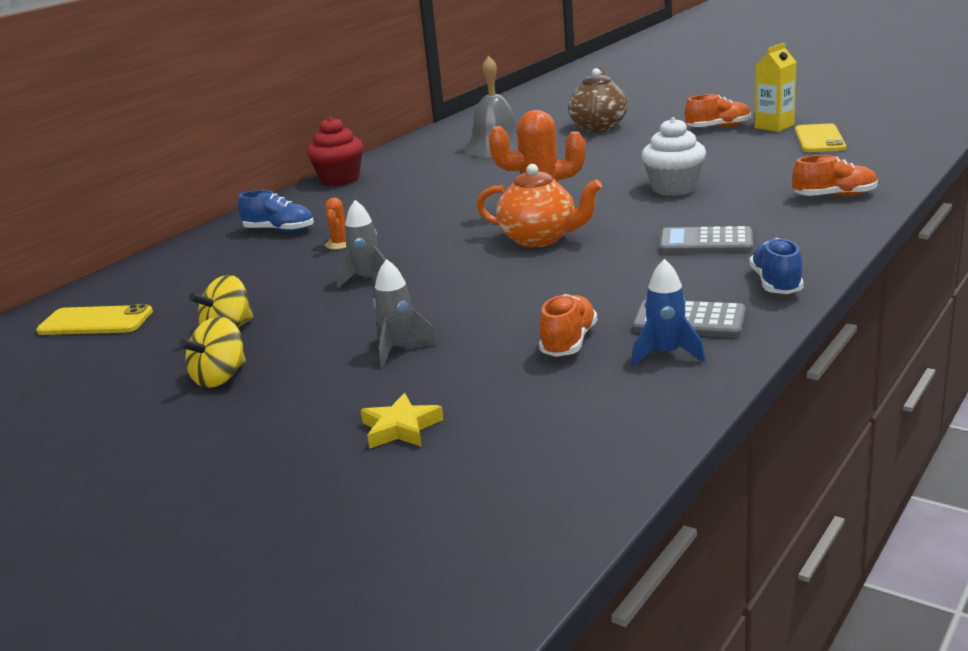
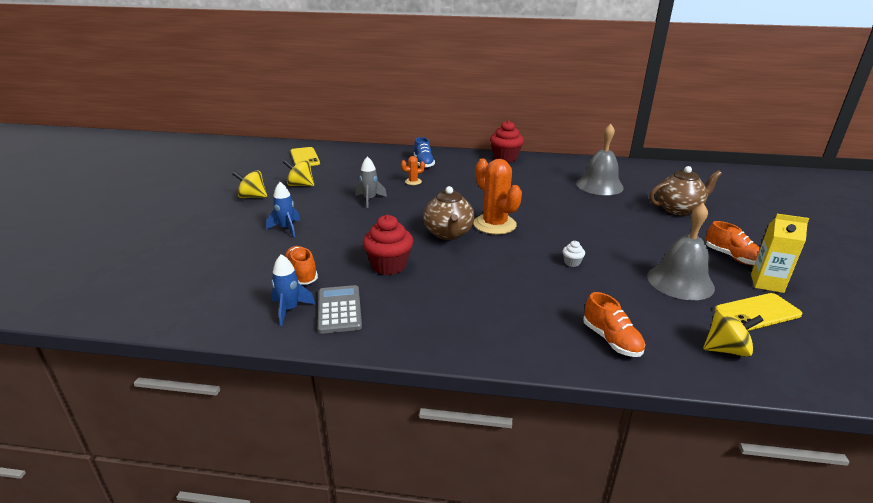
camera: 60 degrees right, 5 degrees up
yellow star [360,393,444,448] -> none
grey rocket [373,259,437,367] -> blue rocket [266,182,300,237]
orange teapot [477,164,602,247] -> brown teapot [423,186,474,240]
orange shoe [539,294,597,357] -> orange shoe turned 105 degrees counterclockwise [285,246,318,284]
white cupcake [641,117,706,196] -> white cupcake [562,241,585,267], size x0.45
grey calculator [659,226,753,253] -> none
blue shoe [749,238,804,294] -> none
none -> red cupcake [363,215,413,275]
none -> grey bell [647,203,715,300]
none -> yellow spinning top [703,310,764,357]

